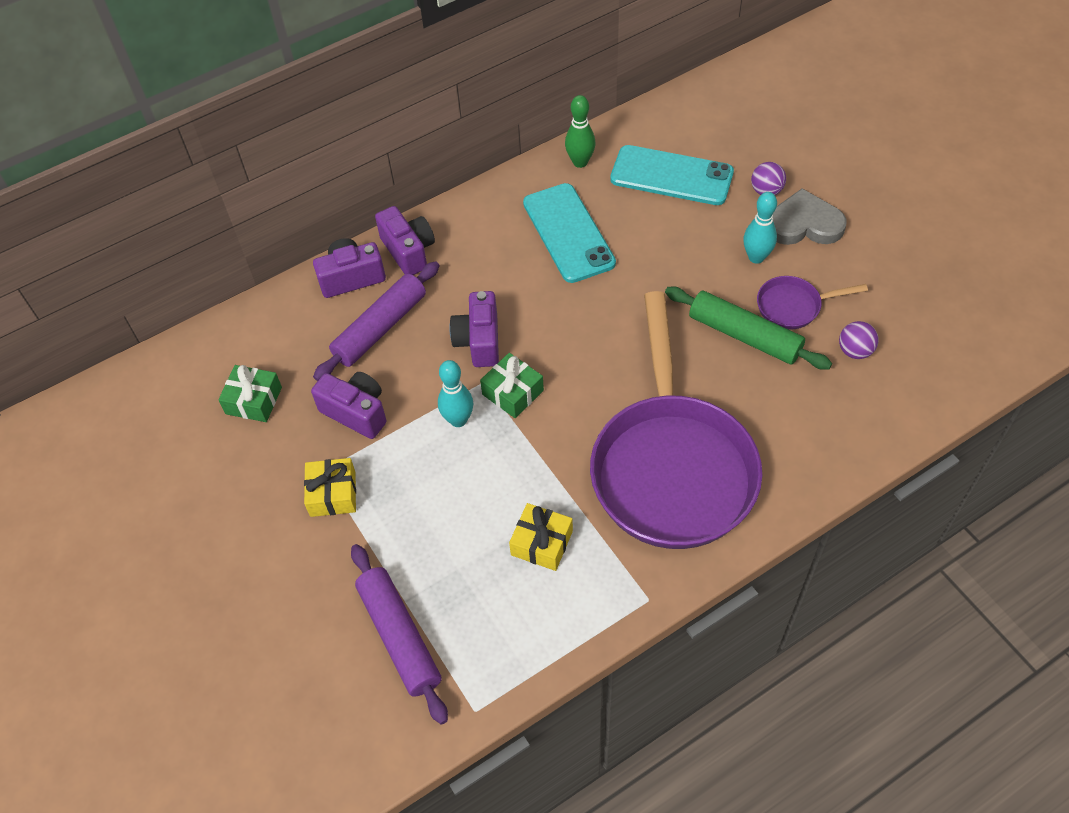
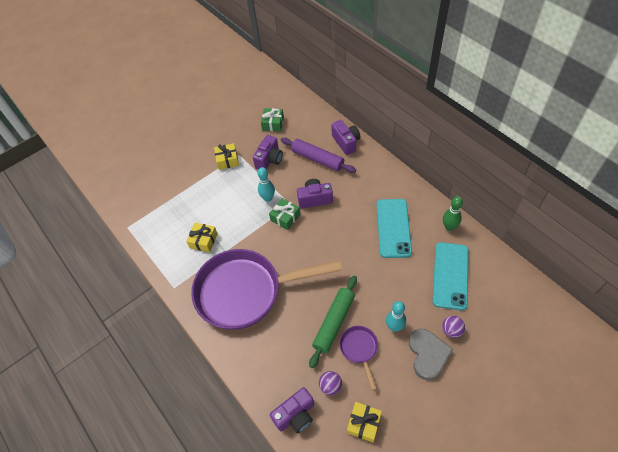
camera: 85 degrees right, 0 degrees up
purple rolling pin [351,544,448,725] -> none
purple camera [375,206,435,275] -> purple camera moved to [270,387,314,433]
turquoise phone [523,183,616,283] -> turquoise phone turned 60 degrees counterclockwise [377,199,412,258]
none -> yellow gift [347,402,382,443]

